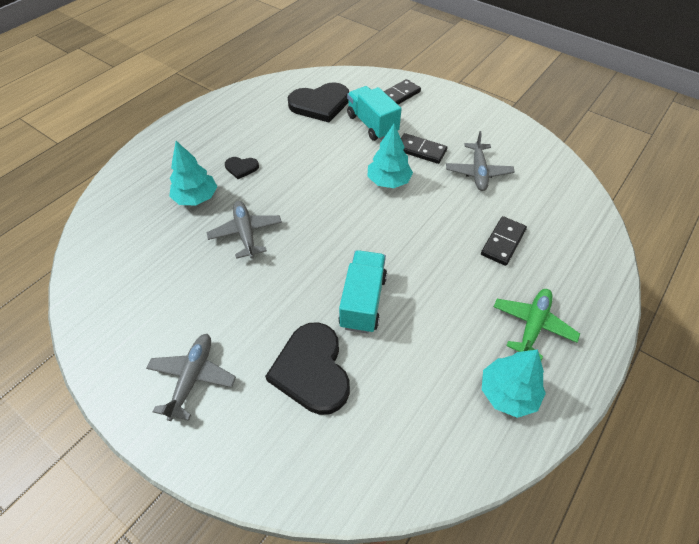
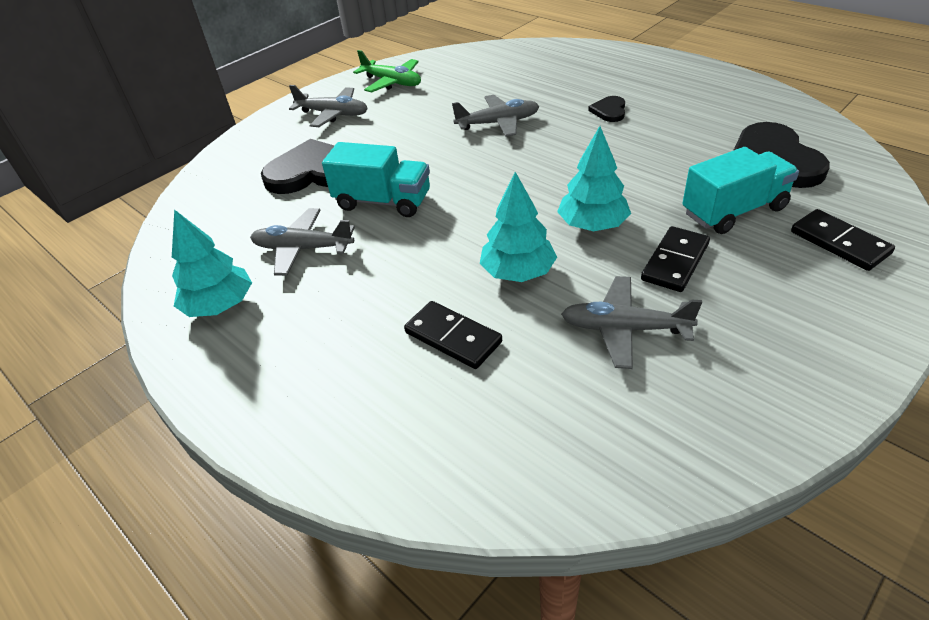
camera: 100 degrees right, 10 degrees down
turquoise tree [169,141,217,206] -> turquoise tree moved to [480,172,557,282]
green plane [494,289,580,361] -> green plane moved to [353,50,421,93]
none -> grey plane [250,208,355,276]

